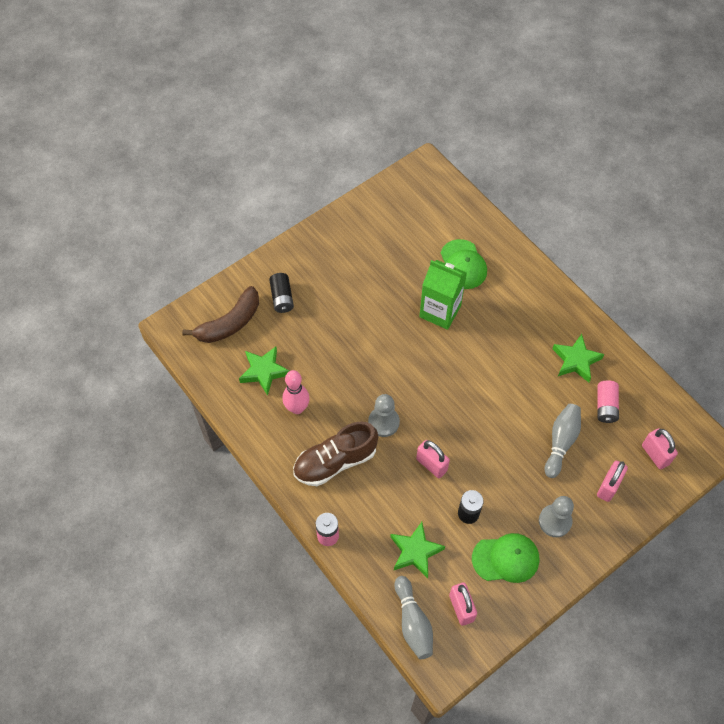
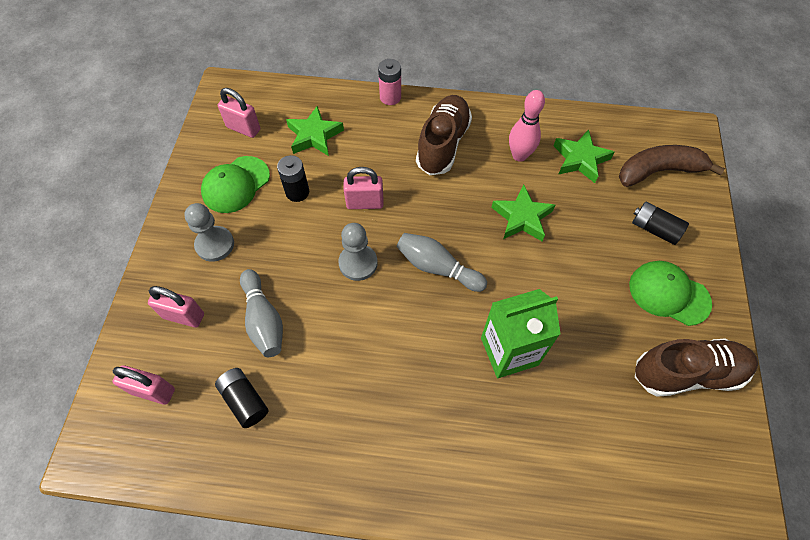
camera: 135 degrees right, 0 degrees up
brown banana [182,286,259,343] -> brown banana turned 75 degrees clockwise [619,145,725,187]
grey pawn [368,394,400,437] -> grey pawn moved to [338,223,378,281]
grey bowling pin [395,576,433,659] -> grey bowling pin moved to [397,233,487,292]
green cap [441,239,487,289] -> green cap moved to [629,261,712,326]
green star [552,334,605,382] -> green star moved to [491,185,555,241]
pink padlock [597,461,628,502] -> pink padlock turned 60 degrees counterclockwise [148,286,204,328]
pink battery [598,380,619,423] -> black battery [215,368,268,428]
none -> brown shoe [635,338,758,397]

